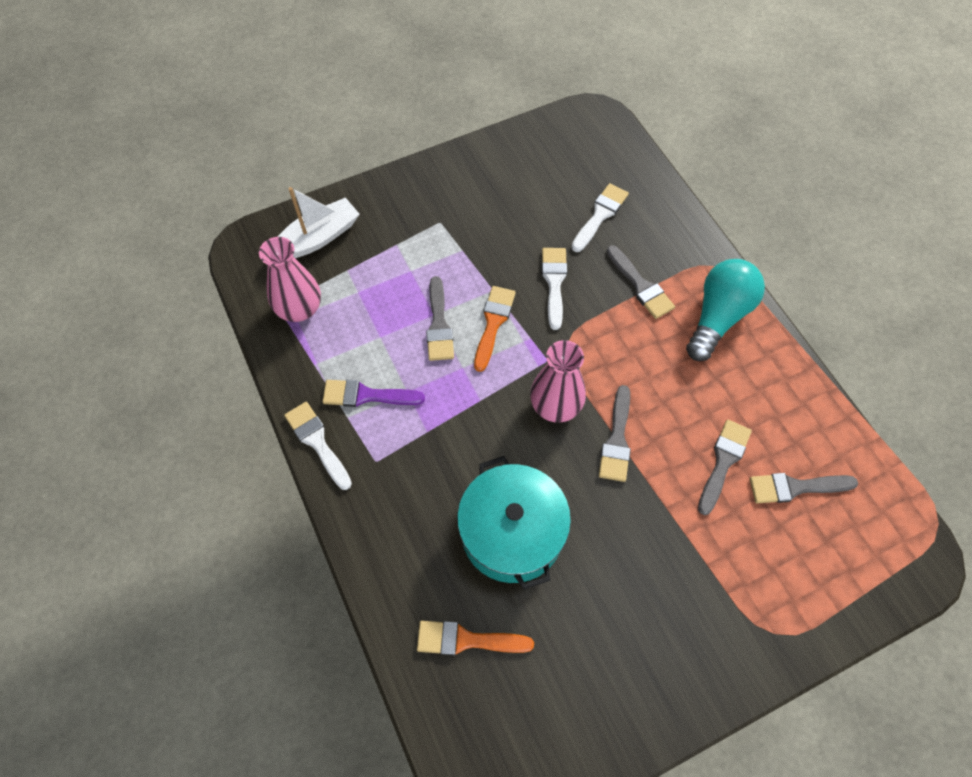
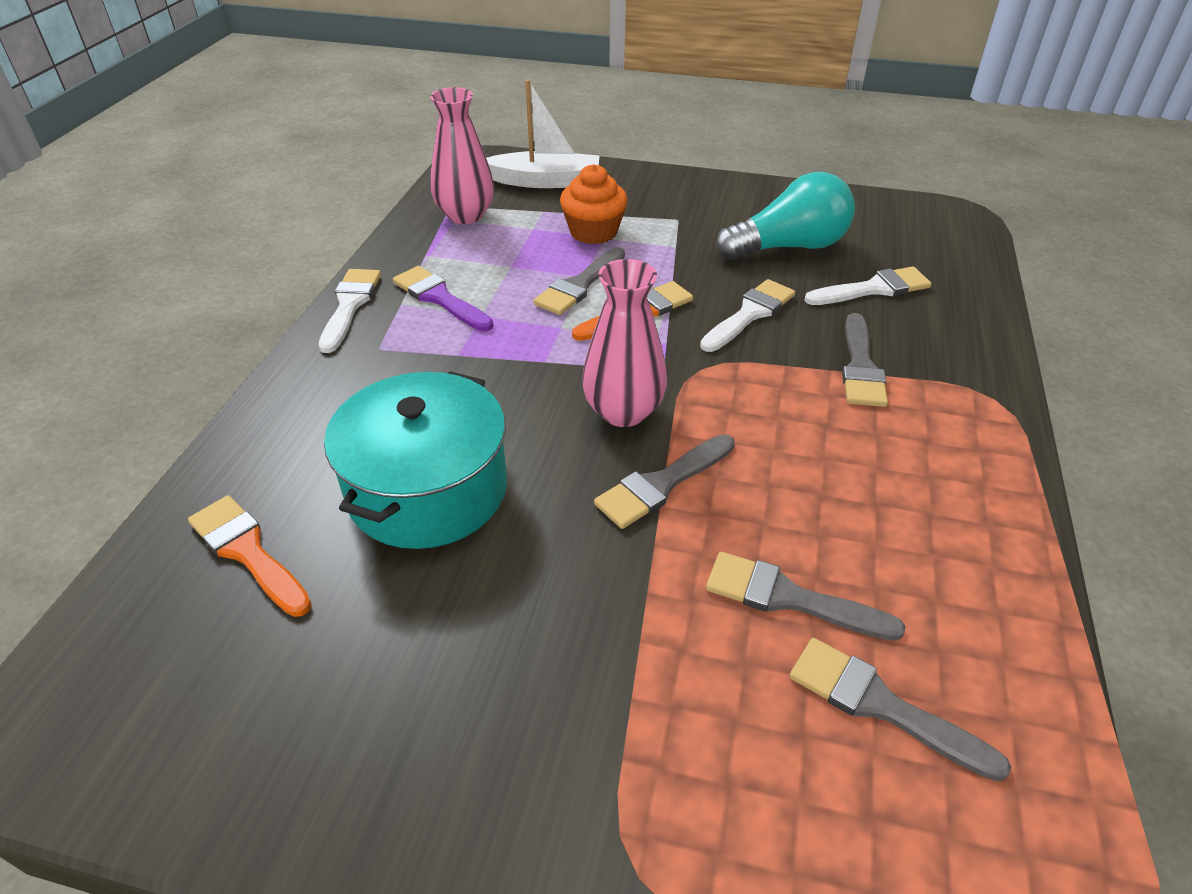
camera: 40 degrees right, 20 degrees down
turquoise light bulb [686,259,765,361] -> turquoise light bulb moved to [716,172,855,260]
grey brush [698,419,752,515] -> grey brush turned 135 degrees counterclockwise [706,552,906,641]
none -> orange cupcake [560,164,628,244]

